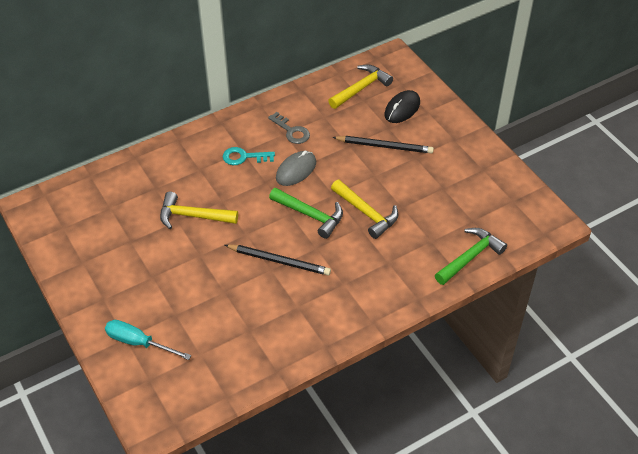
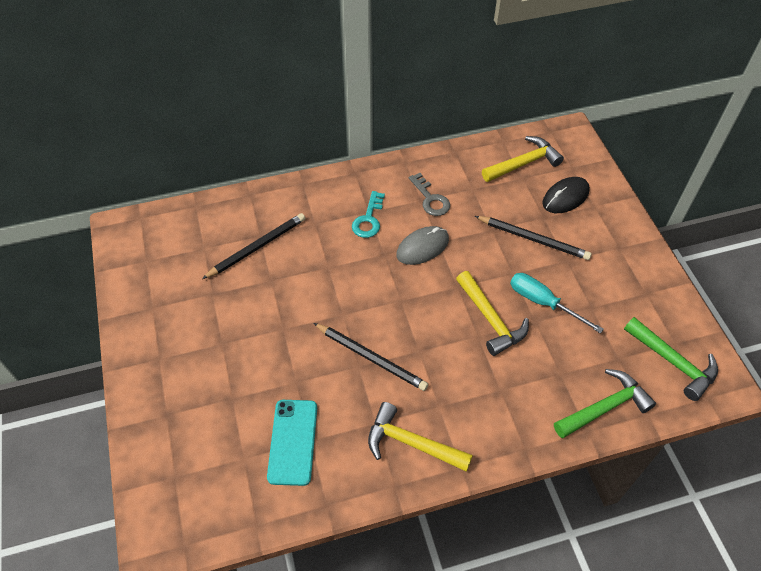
camera: 15 degrees right, 5 degrees up
turquoise screwdriver [105,320,191,360] -> turquoise screwdriver moved to [510,273,604,334]
yellow hammer [160,192,238,229] -> yellow hammer moved to [368,402,473,472]
turquoise key [223,147,275,165] -> turquoise key turned 90 degrees counterclockwise [352,191,385,238]
green hammer [269,188,343,239] -> green hammer moved to [624,317,718,401]
none -> black pencil [202,213,305,279]
none -> turquoise phone [267,400,317,486]

